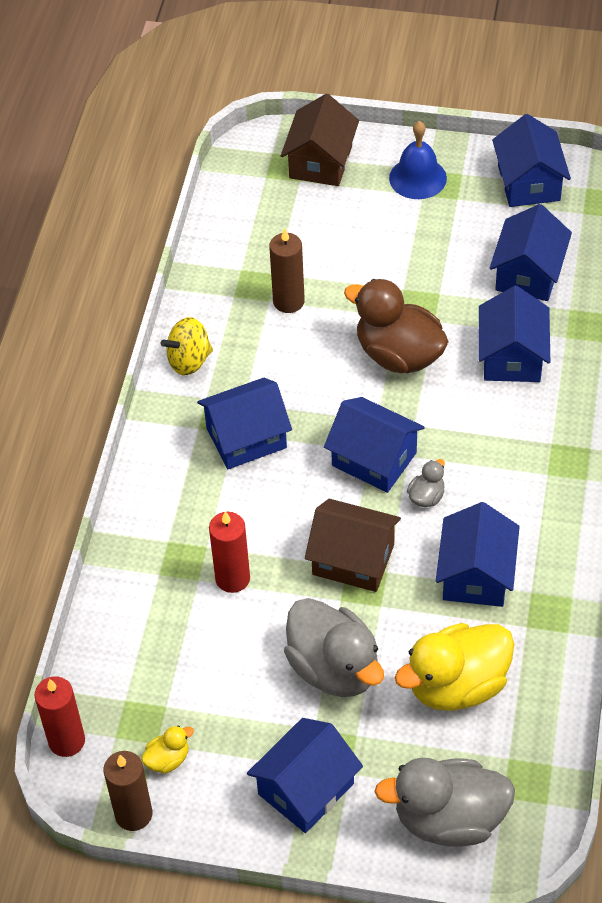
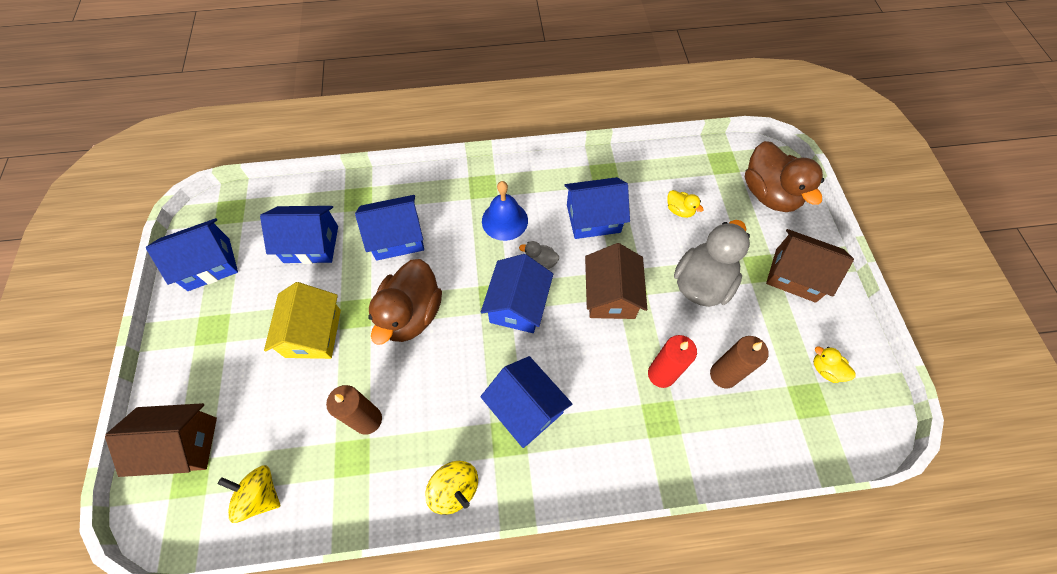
camera: 110 degrees left, 10 degrees up
red candle [34,676,85,757] -> none
brown candle [103,751,152,831] -> brown candle moved to [710,336,769,388]
blue house [247,718,363,833] -> brown house [766,229,854,303]
grey duck [374,758,515,847] -> brown duck [745,141,824,212]
blue bell [389,121,447,199] -> blue bell moved to [482,181,528,241]
yellow duck [395,623,514,711] -> yellow duck [667,190,704,218], size x0.44
none -> yellow spinning top [217,465,280,523]
none -> yellow house [264,282,341,359]

